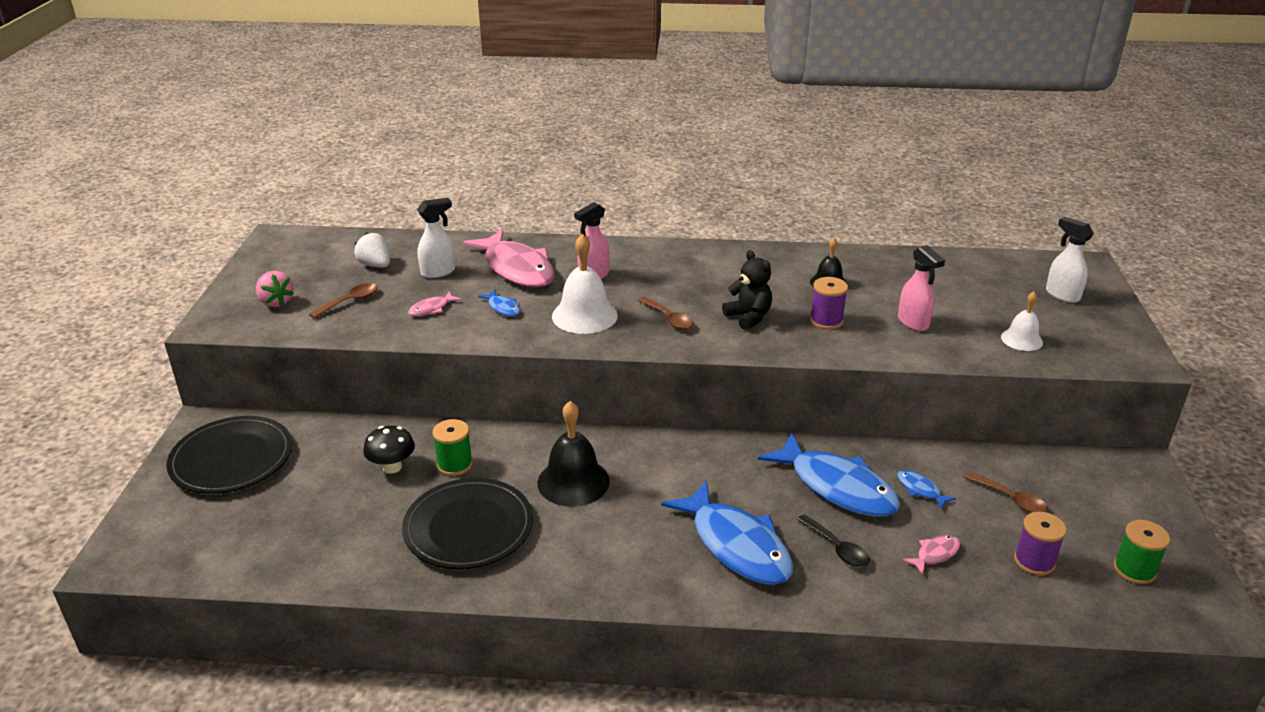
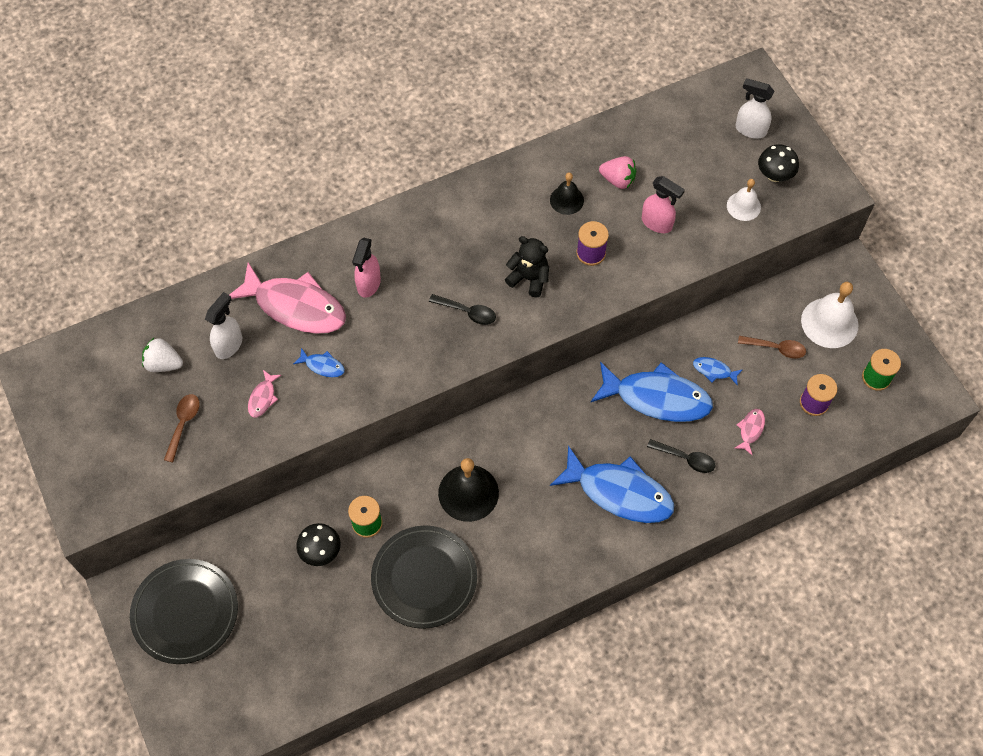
camera: 30 degrees left, 30 degrees up
pink strawberry [256,271,294,307] -> pink strawberry moved to [599,156,636,189]
white bell [552,234,618,334] -> white bell moved to [801,282,859,348]
brown spoon [638,296,693,329] -> black spoon [429,294,496,325]
none -> black mushroom [758,144,799,182]

